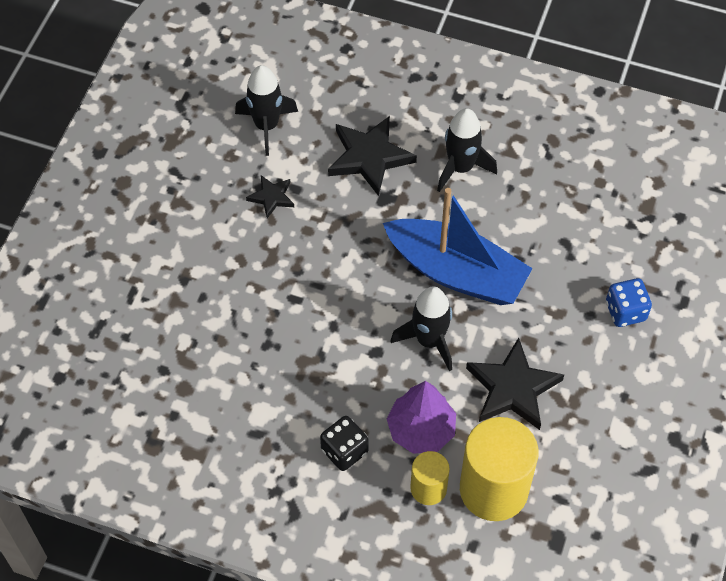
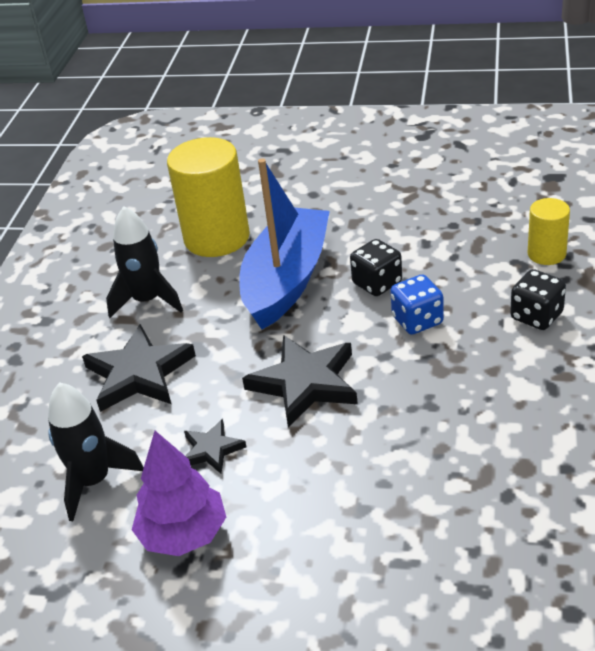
camera: 95 degrees left, 20 degrees down
purple tree [387,381,456,454] -> purple tree moved to [132,431,226,556]
black rocket [391,287,452,371] -> black dice [350,239,402,296]
yellow cylinder [460,417,539,521] -> yellow cylinder moved to [167,137,250,257]
black star [466,338,564,430] -> black star moved to [242,335,358,427]
blue dice [606,278,652,327] -> blue dice moved to [390,275,444,335]

